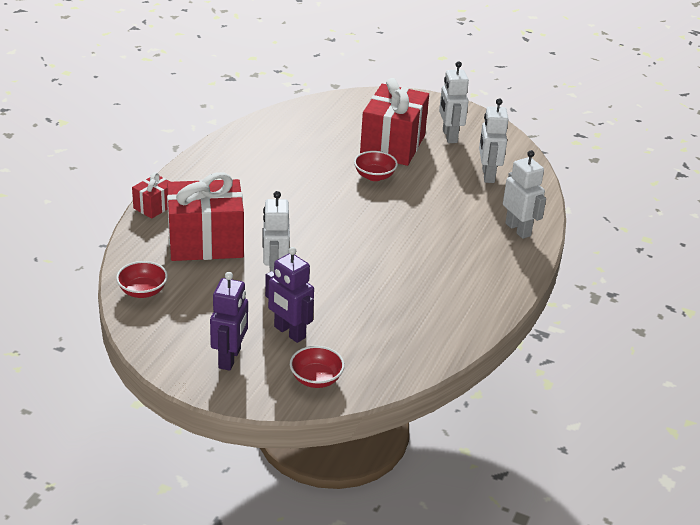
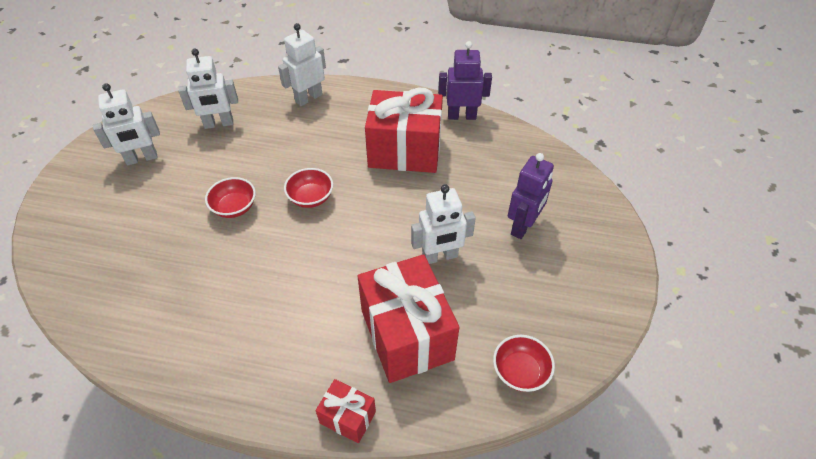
camera: 100 degrees left, 15 degrees up
purple robot [210,272,248,371] -> purple robot moved to [438,41,492,120]
red bowl [290,346,345,388] -> red bowl moved to [284,168,333,208]
red gift [360,78,429,166] -> red gift moved to [365,88,443,173]

